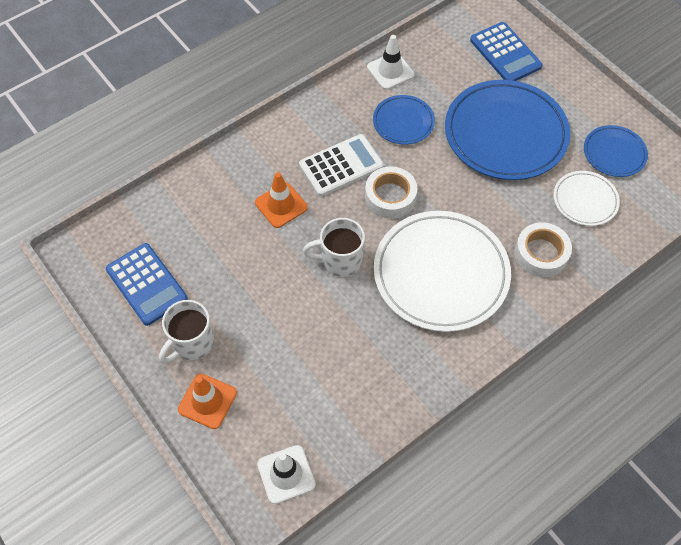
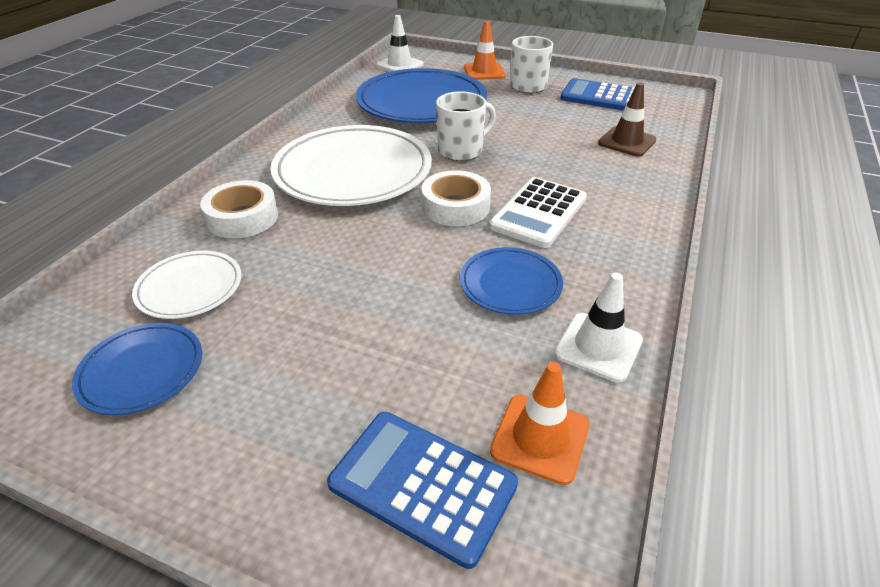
camera: 150 degrees right, 20 degrees down
orange traffic cone [255,172,308,228] -> orange traffic cone moved to [490,362,590,485]
blue plate [445,80,570,180] -> blue plate moved to [356,68,487,123]
none -> brown traffic cone [598,83,656,157]

